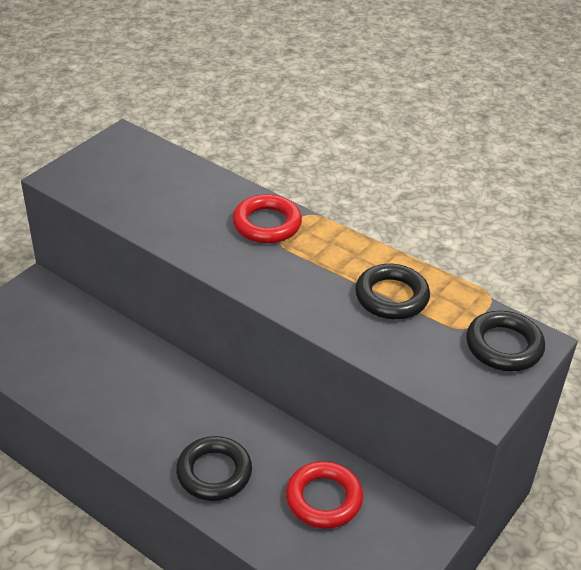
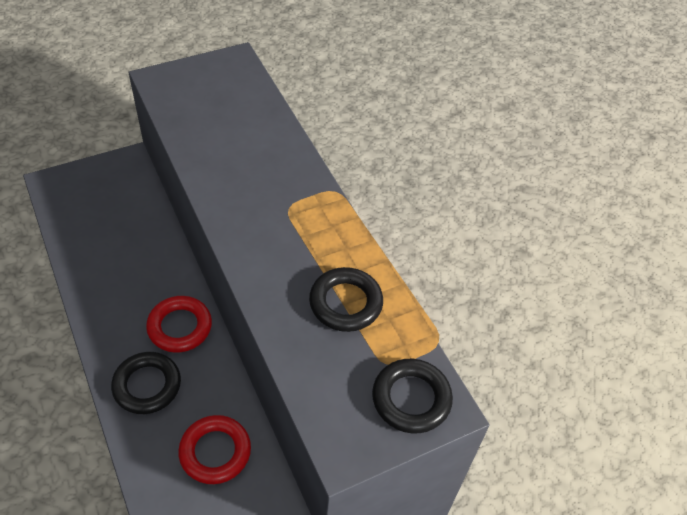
camera: 25 degrees right, 10 degrees up
red ring [232,194,302,243] -> red ring moved to [146,296,212,353]

